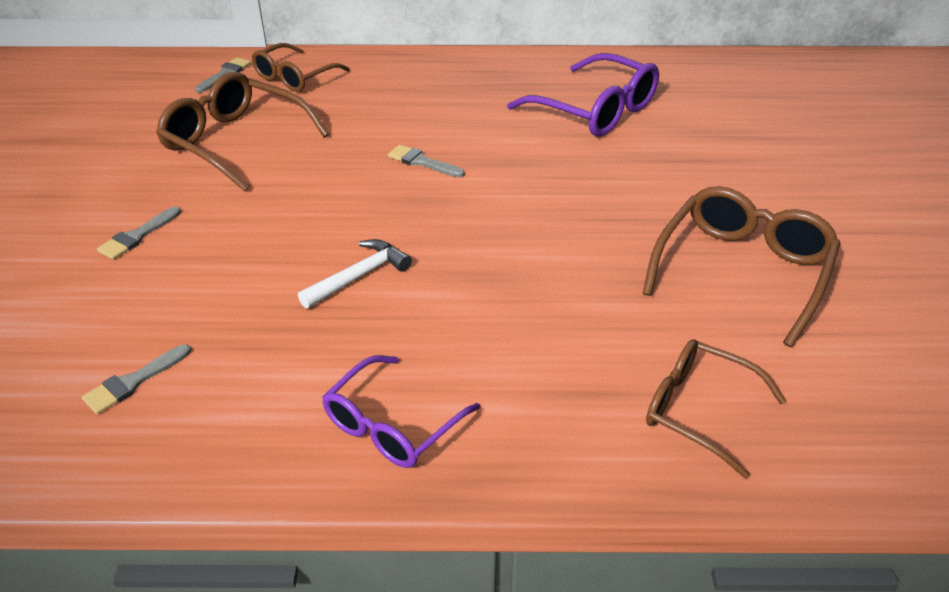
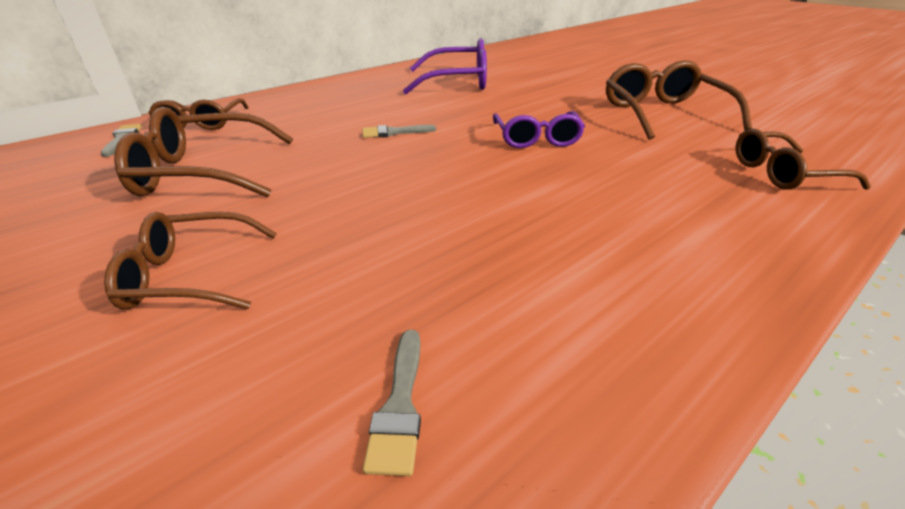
camera: 40 degrees left, 5 degrees down
grey brush [97,206,181,260] -> brown glasses [104,212,277,309]
white hammer [298,239,412,309] -> none
purple glasses [322,355,480,468] -> purple glasses moved to [493,111,585,148]

